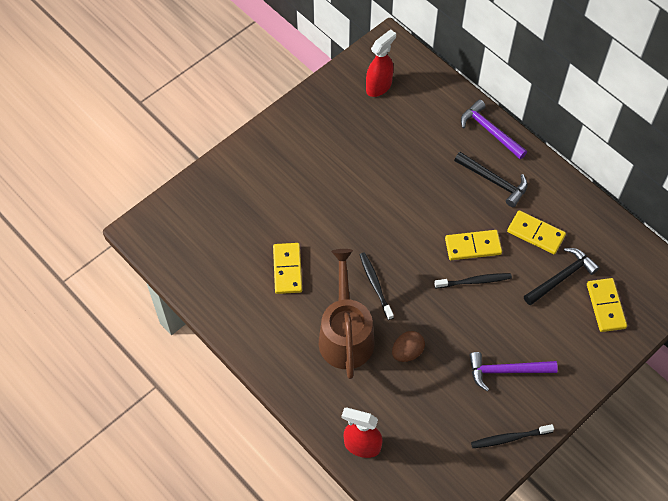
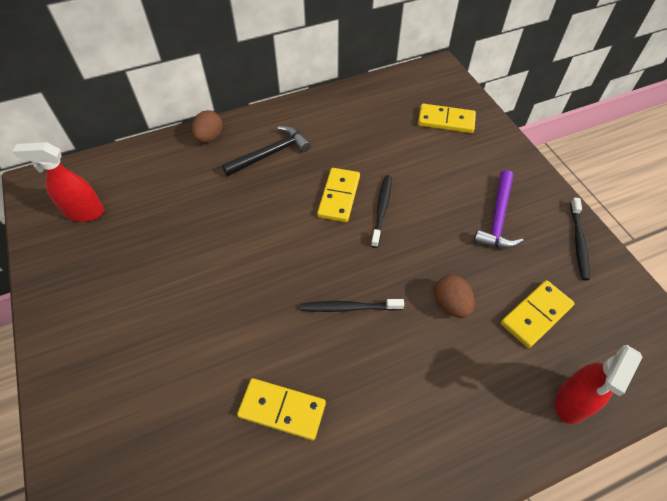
camera: 70 degrees left, 5 degrees down
brown watering can [319,249,374,379] -> none
red spray bottle [366,29,396,97] -> red spray bottle turned 60 degrees counterclockwise [12,142,104,222]
purple hammer [461,99,527,159] -> brown egg [192,110,223,143]
yellow domino [507,210,566,254] -> yellow domino moved to [501,280,575,348]
black hammer [524,248,600,305] -> none

